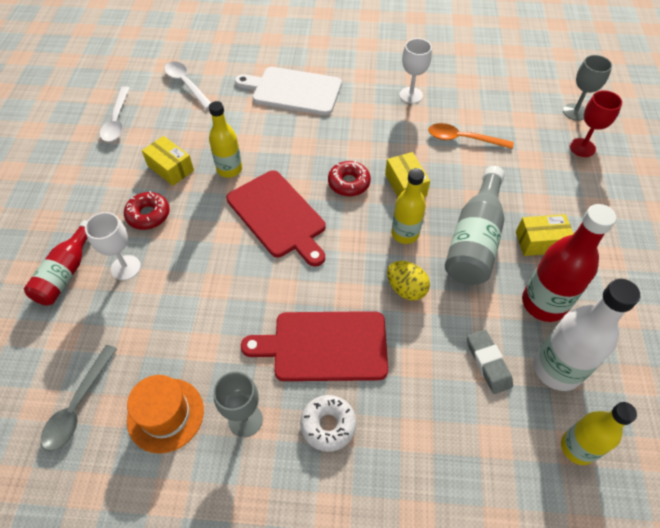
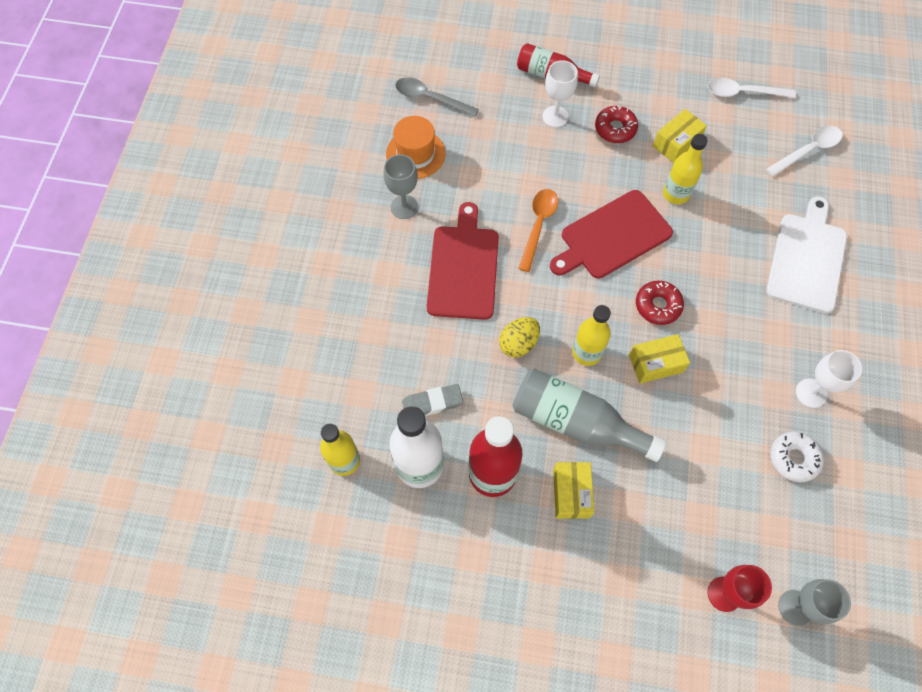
camera: 95 degrees right, 10 degrees up
white donut [300,395,357,452] -> white donut moved to [771,431,824,482]
orange spoon [428,123,514,149] -> orange spoon moved to [518,189,558,272]

